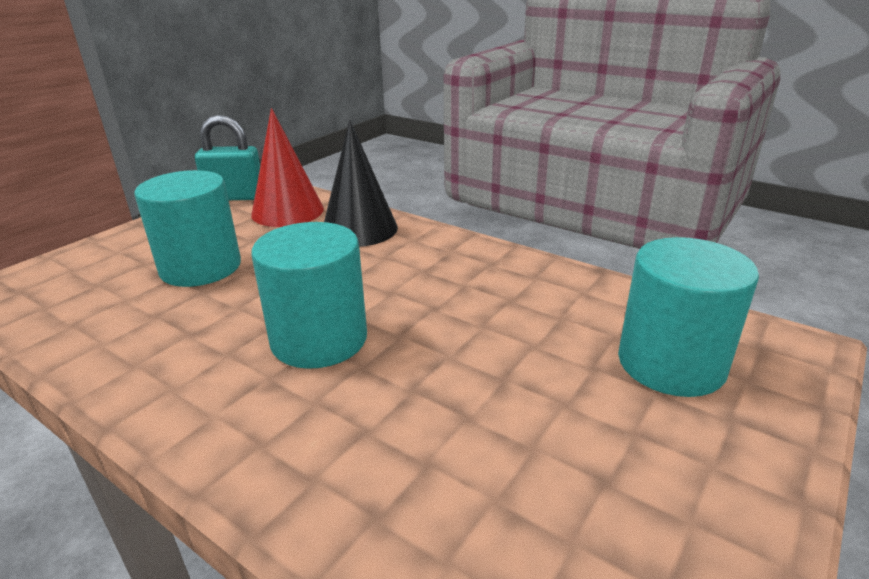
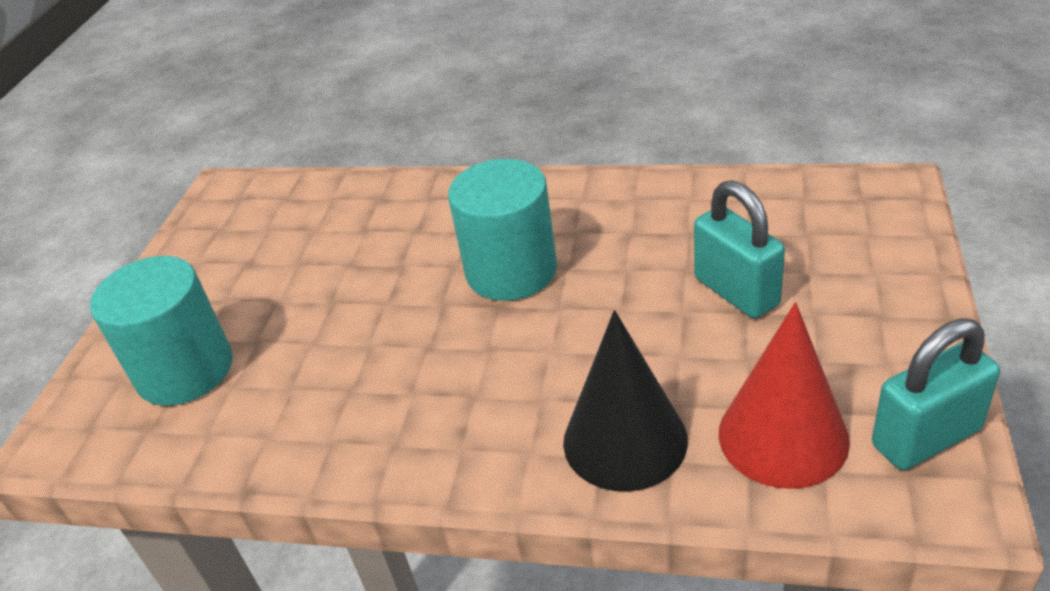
camera: 160 degrees right, 10 degrees up
turquoise cylinder [134,170,241,287] -> turquoise padlock [694,180,785,318]

